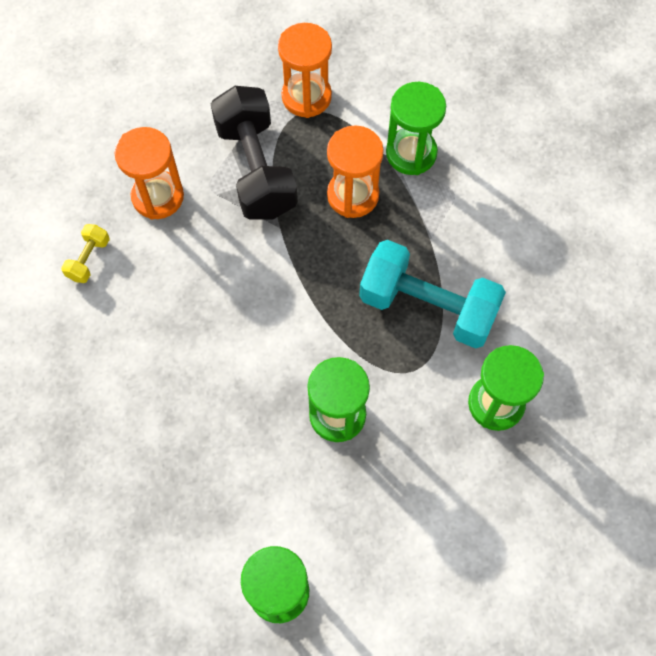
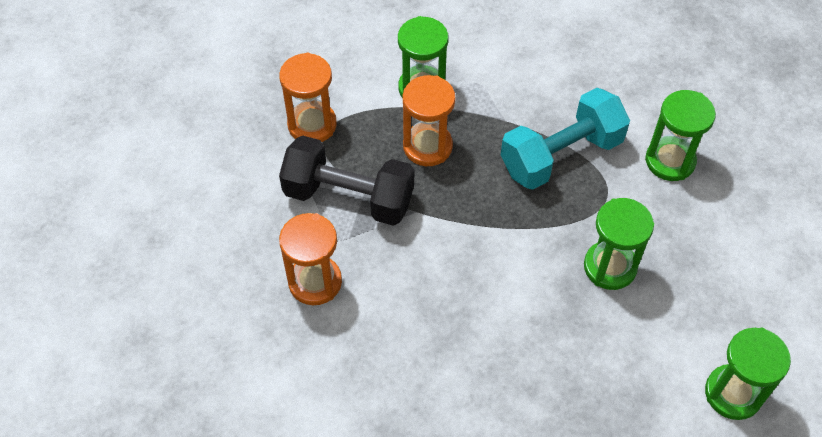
camera: 55 degrees left, 10 degrees down
yellow dumbbell [61,224,110,283] -> none

